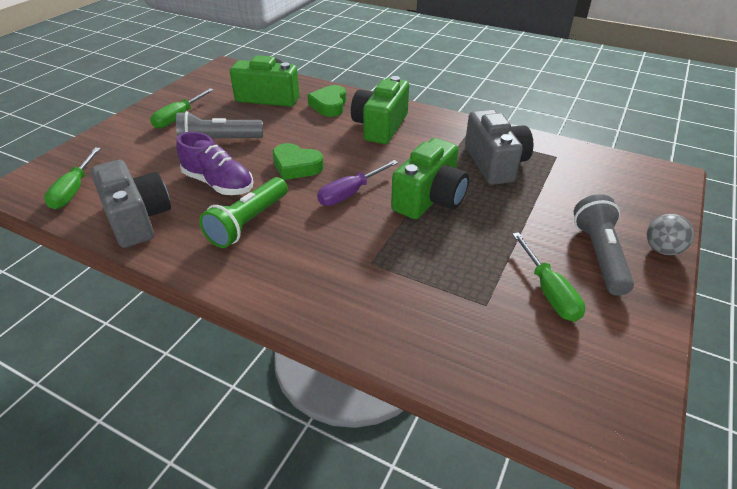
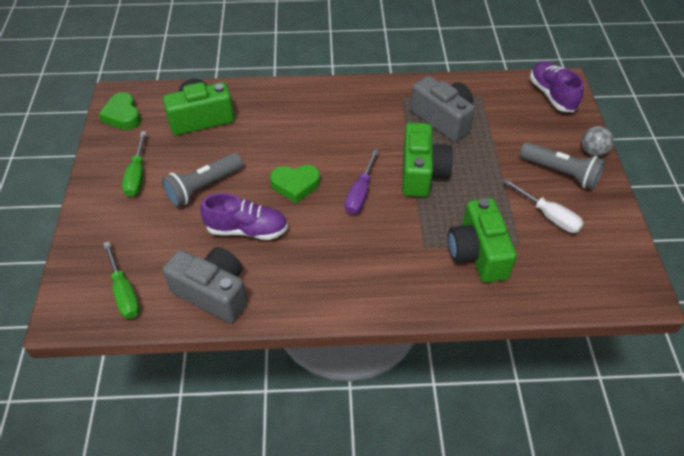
camera: 30 degrees left, 10 degrees up
green flashlight [199,177,288,248] -> none
green heart [307,85,346,117] -> green heart moved to [99,92,141,130]
green camera [351,76,409,144] -> green camera moved to [448,198,517,283]
green screwdriver [512,232,585,322] -> white screwdriver [503,179,584,233]
grey flashlight [574,194,634,296] -> grey flashlight turned 150 degrees clockwise [520,142,605,190]
none -> purple shoe [530,61,584,112]

